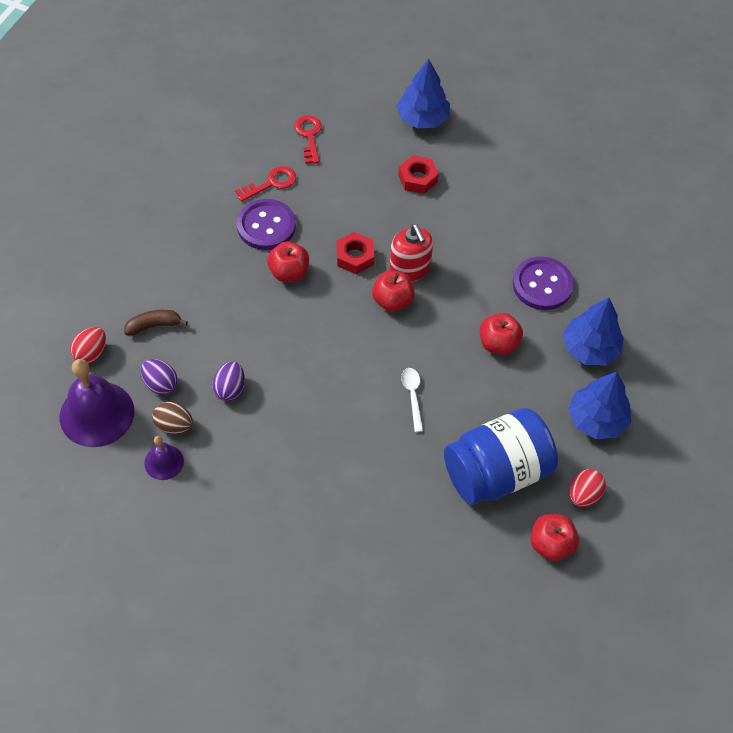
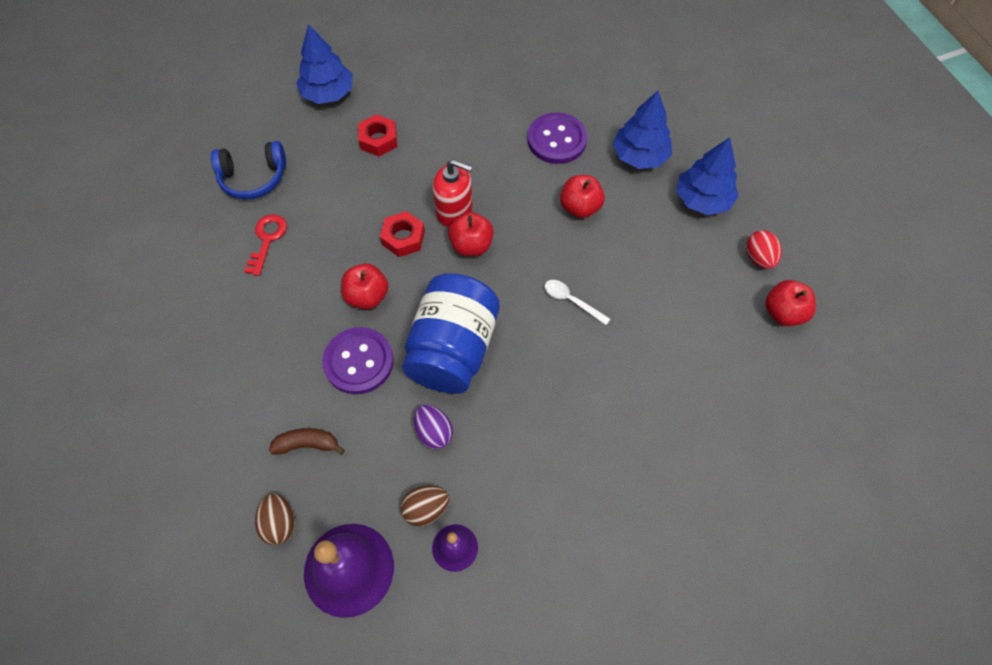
camera: 45 degrees left, 5 degrees up
red egg [70,327,106,364] -> brown egg [255,494,295,545]
brown banana [124,310,188,336] -> brown banana turned 60 degrees clockwise [269,428,345,455]
purple egg [141,359,178,395] -> none
purple button [237,199,296,250] -> purple button moved to [322,327,394,394]
red key [294,115,322,164] -> blue headphones [211,141,286,199]
blue jar [444,408,558,505] -> blue jar moved to [402,273,500,394]

